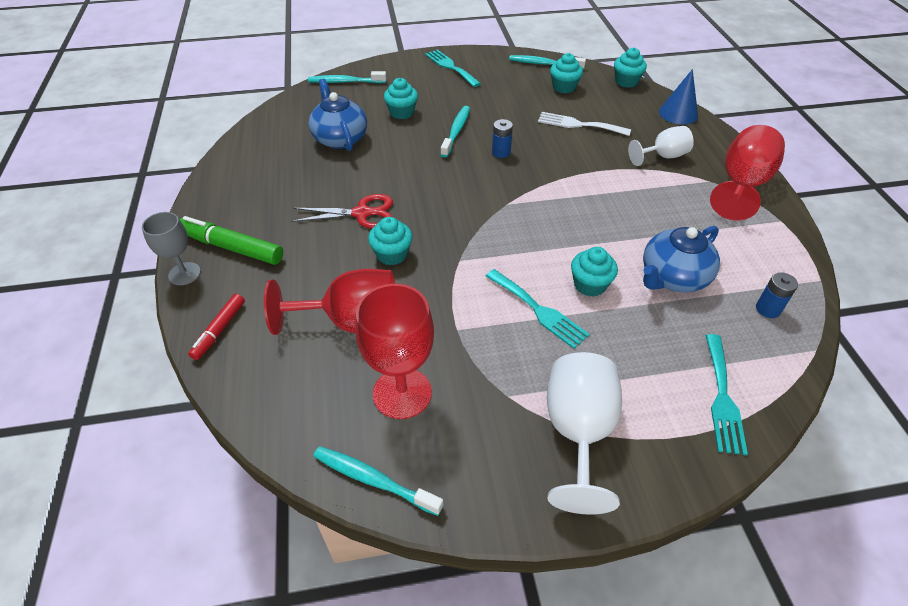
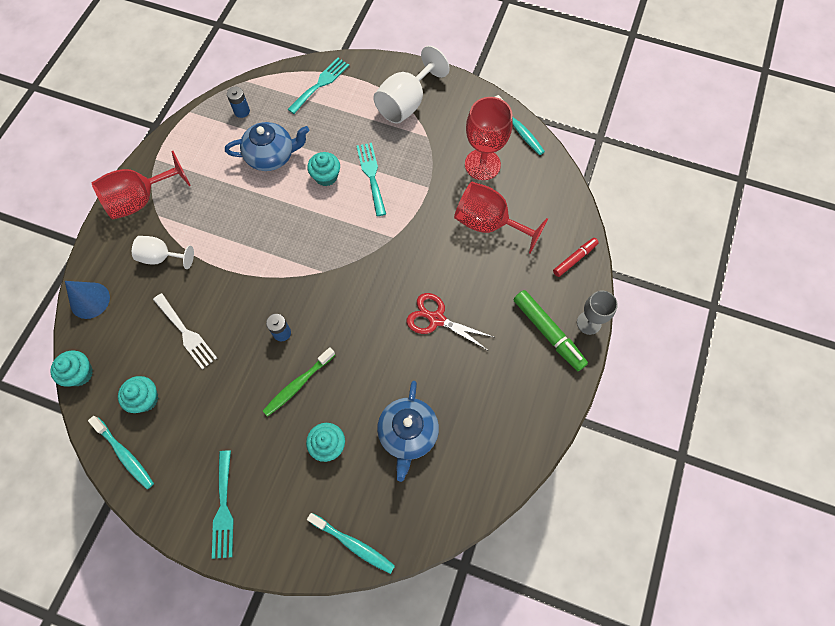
camera: 150 degrees left, 20 degrees up
turquoise cupcake [368,217,412,265] -> none
turquoise toothbrush [440,106,470,158] -> green toothbrush [263,347,335,416]

